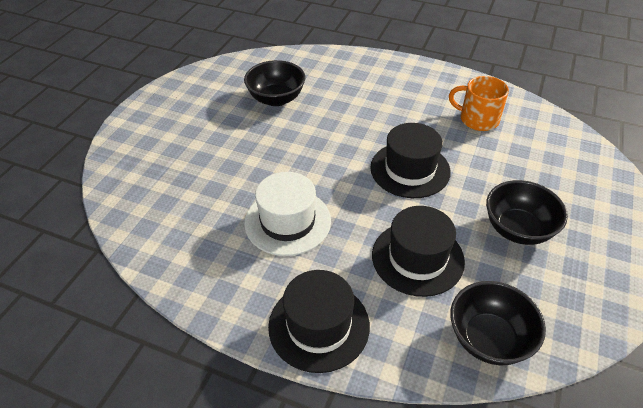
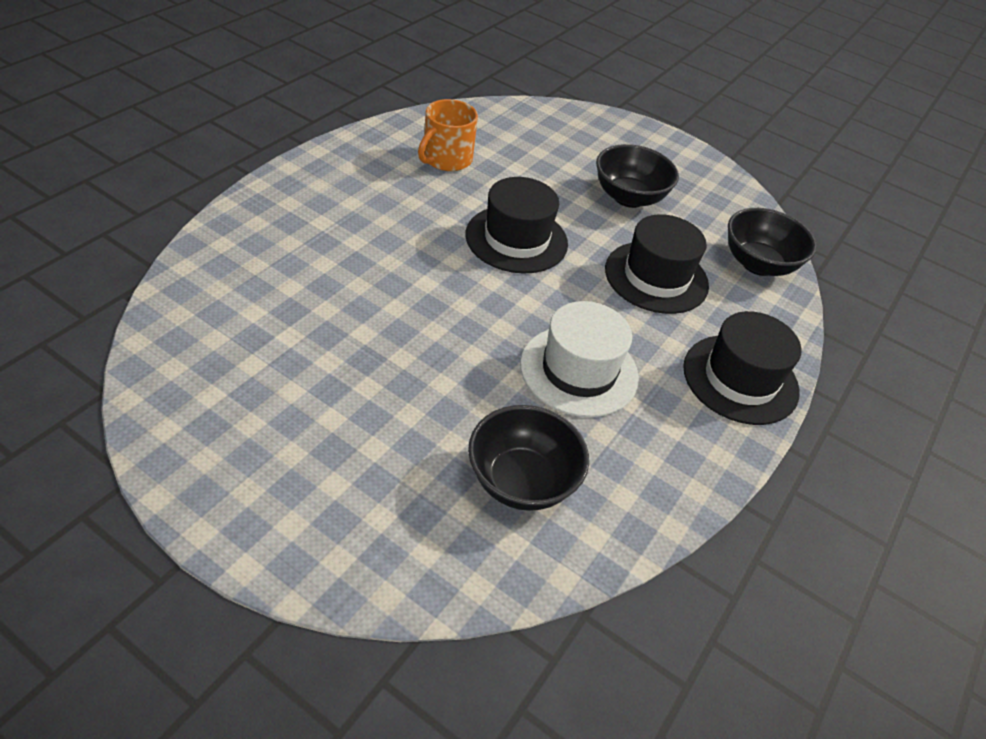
camera: 85 degrees left, 0 degrees up
black bowl [244,60,305,106] -> black bowl moved to [468,405,589,511]

